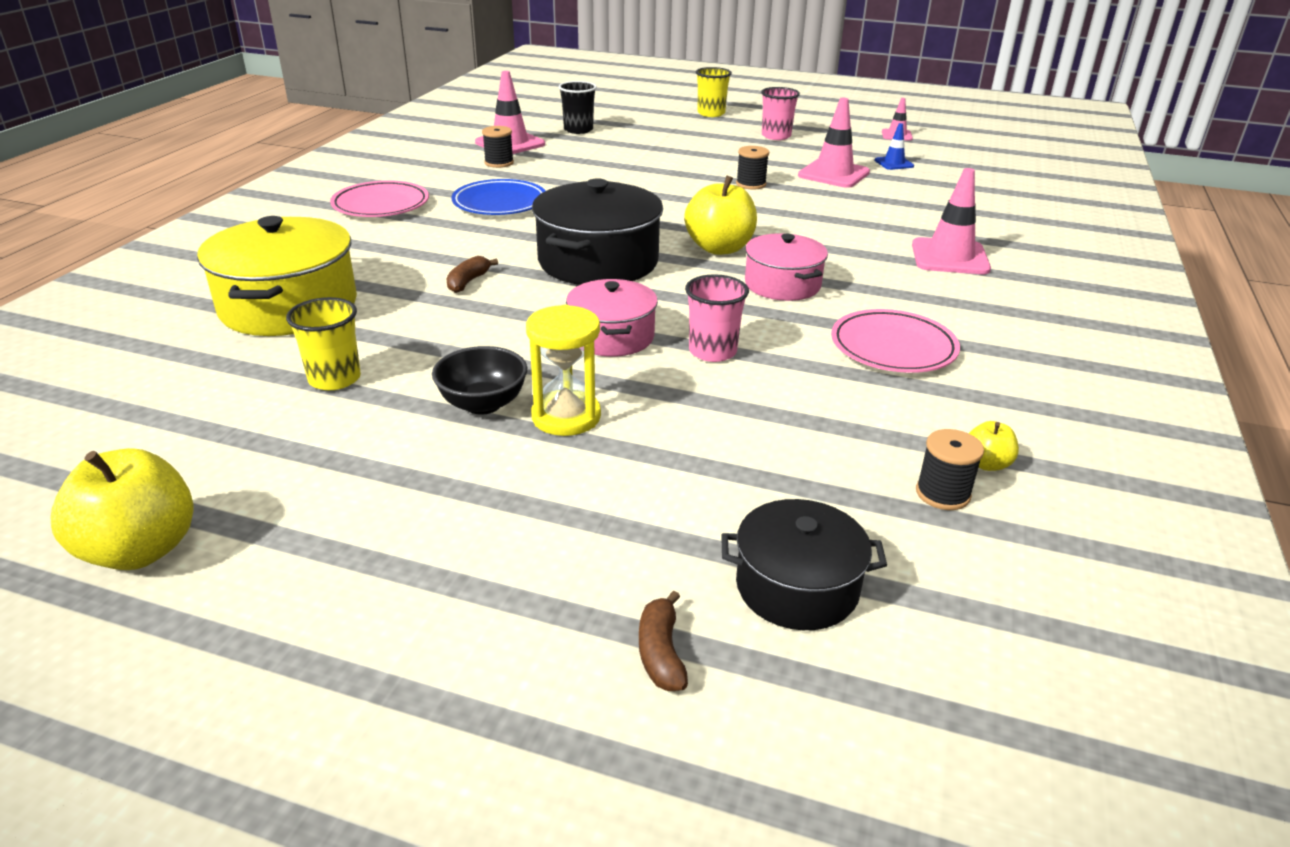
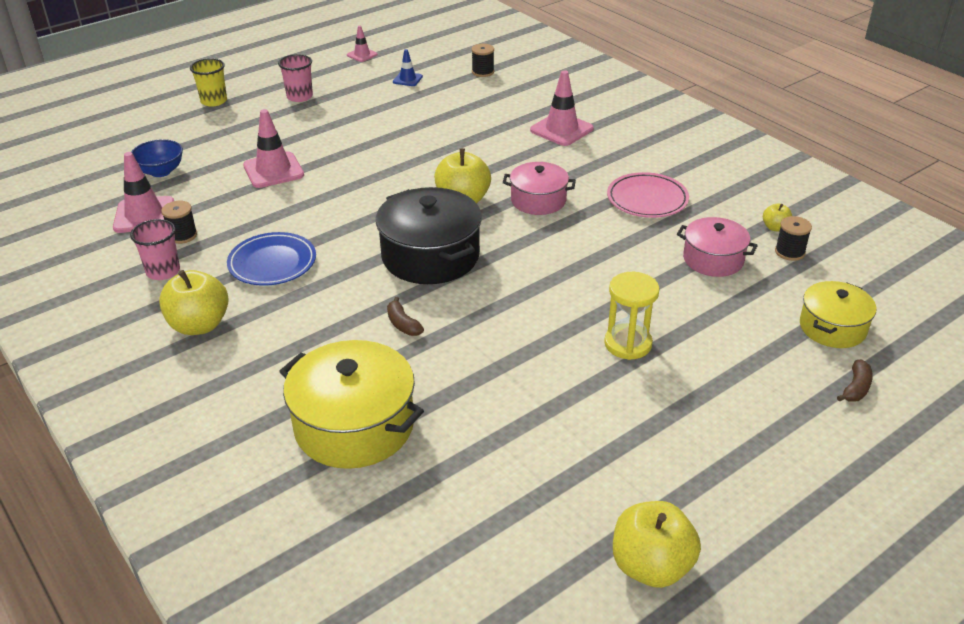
camera: 55 degrees left, 5 degrees up
yellow cup [286,297,361,390] -> none
pink plate [330,180,429,217] -> yellow apple [159,270,229,335]
black bowl [432,346,528,415] -> none
black cup [559,81,597,134] -> blue bowl [131,139,183,177]
pink pot [566,279,658,357] -> pink pot moved to [677,217,758,277]
brown banana [639,591,688,691] -> brown banana turned 90 degrees counterclockwise [837,360,873,402]
pink cup [685,274,749,362] -> pink cup moved to [130,219,180,280]
black pot [721,499,887,630] -> yellow pot [800,281,877,348]
black spool [736,146,769,190] -> black spool moved to [471,44,494,77]
pink traffic cone [798,98,870,188] -> pink traffic cone moved to [243,109,304,188]

